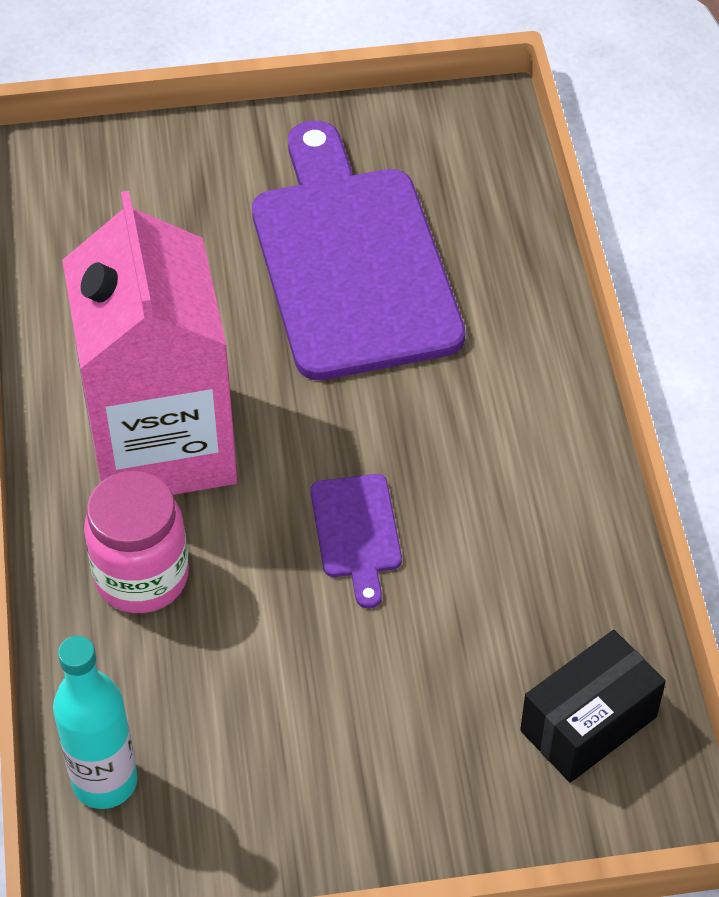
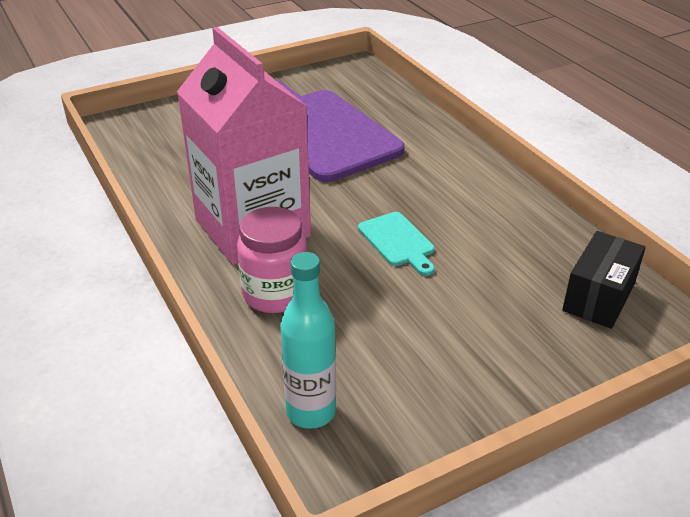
camera: 20 degrees left, 15 degrees down
purple cutting board [311,474,402,608] -> turquoise cutting board [358,212,435,276]

